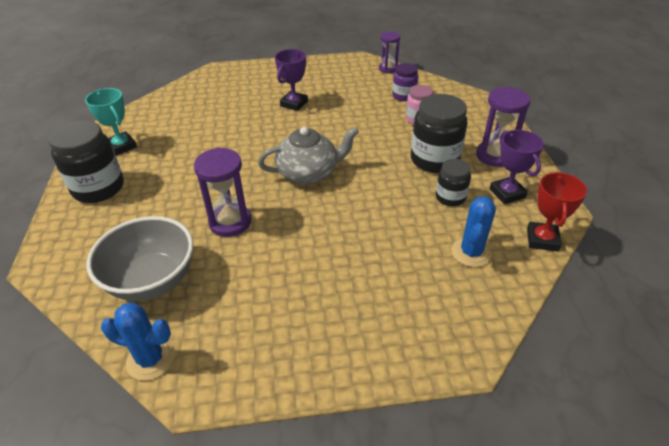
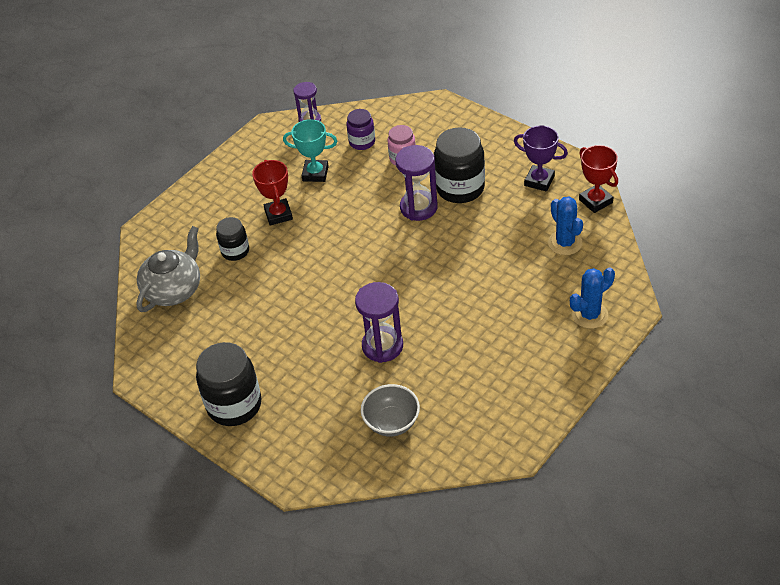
camera: 40 degrees left, 5 degrees up
turquoise trophy [85,88,137,156] -> turquoise trophy moved to [283,119,337,182]
grey bowl [87,216,193,301] -> grey bowl [361,384,420,437], size x0.65
blue cactus [101,302,174,380] -> blue cactus moved to [570,267,615,329]
grey teapot [258,127,359,184] -> grey teapot moved to [136,226,200,312]
purple trophy [275,49,308,111] -> red trophy [252,160,293,225]
black jar [436,159,471,206] -> black jar moved to [216,217,249,261]
purple hourglass [476,86,531,167] -> purple hourglass moved to [396,145,438,221]

